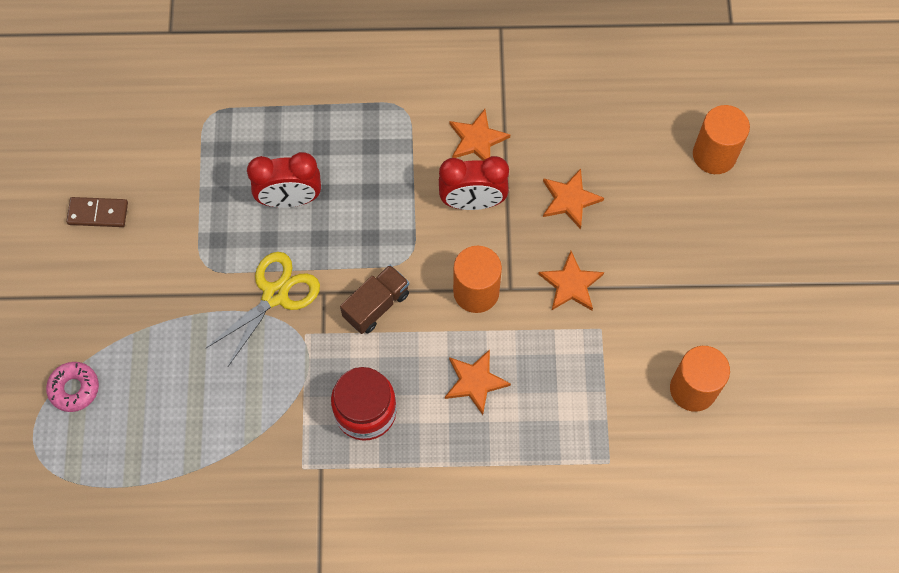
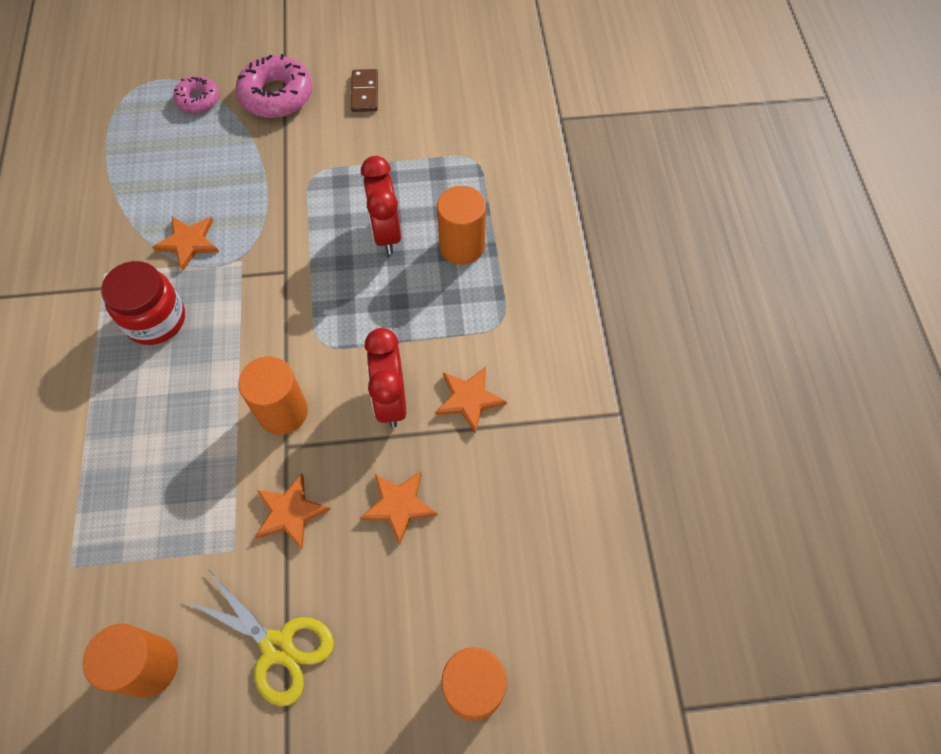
camera: 85 degrees right, 5 degrees down
yellow scissors [205,252,320,366] -> yellow scissors moved to [185,571,334,706]
brown truck [340,265,409,334] -> none
orange star [445,349,511,415] -> orange star moved to [152,216,219,271]
none -> pink donut [236,54,312,118]
none -> orange cylinder [437,186,486,265]

